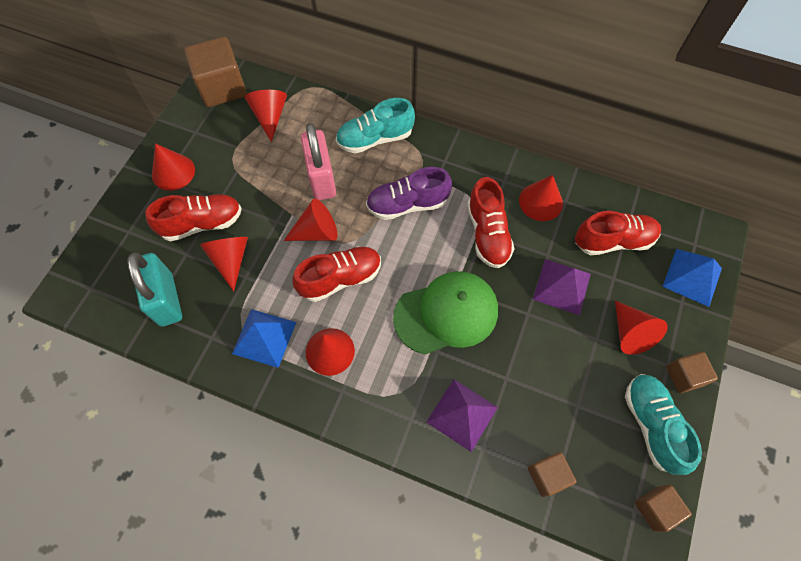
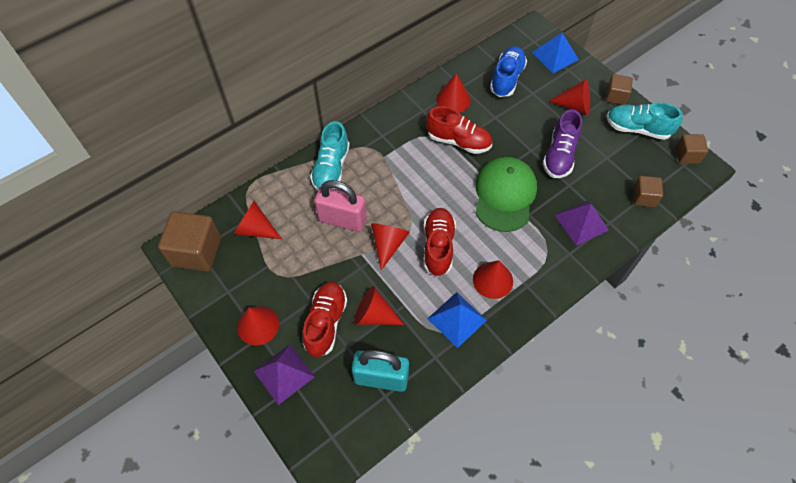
camera: 60 degrees left, 5 degrees down
purple shoe [366,167,452,220] -> purple shoe moved to [543,109,582,178]
purple pyramid [533,259,591,315] -> purple pyramid moved to [254,344,315,405]
red shoe [575,211,661,255] -> blue shoe [490,46,527,97]

